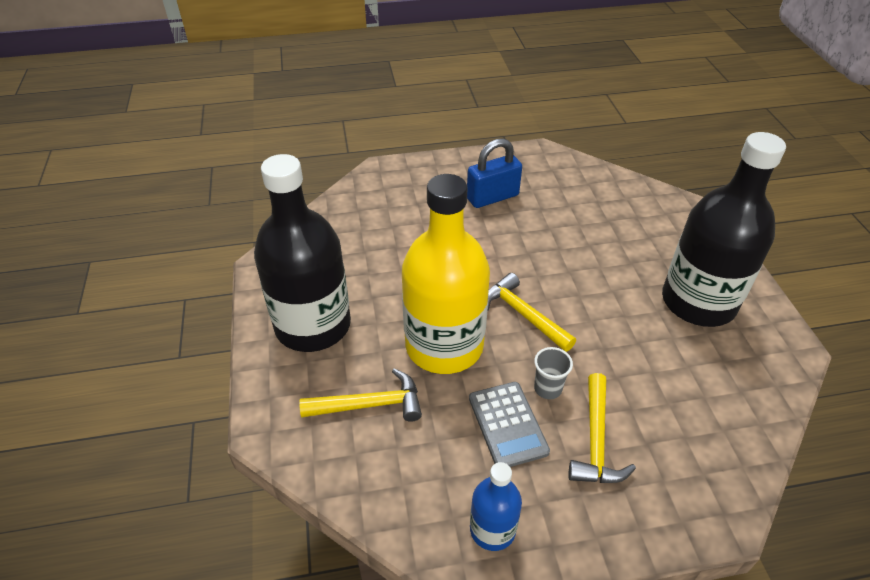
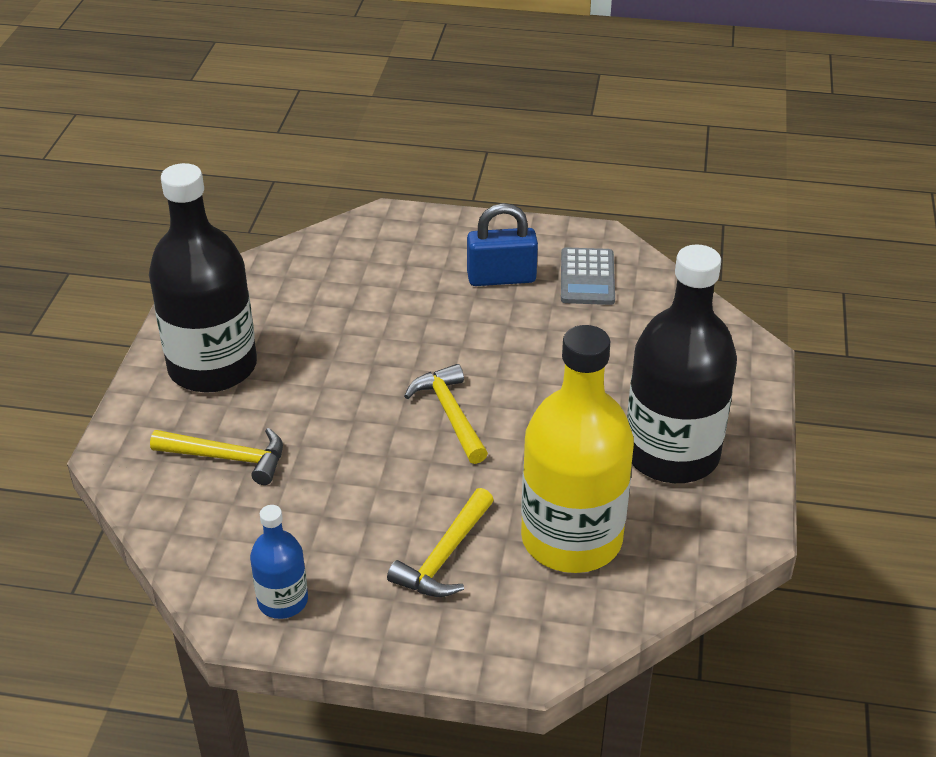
camera: 20 degrees right, 5 degrees down
yellow bottle [402,174,490,374] -> yellow bottle moved to [521,325,634,573]
grey calculator [469,382,550,467] -> grey calculator moved to [561,247,615,305]
grey cup [534,347,573,399] -> none

